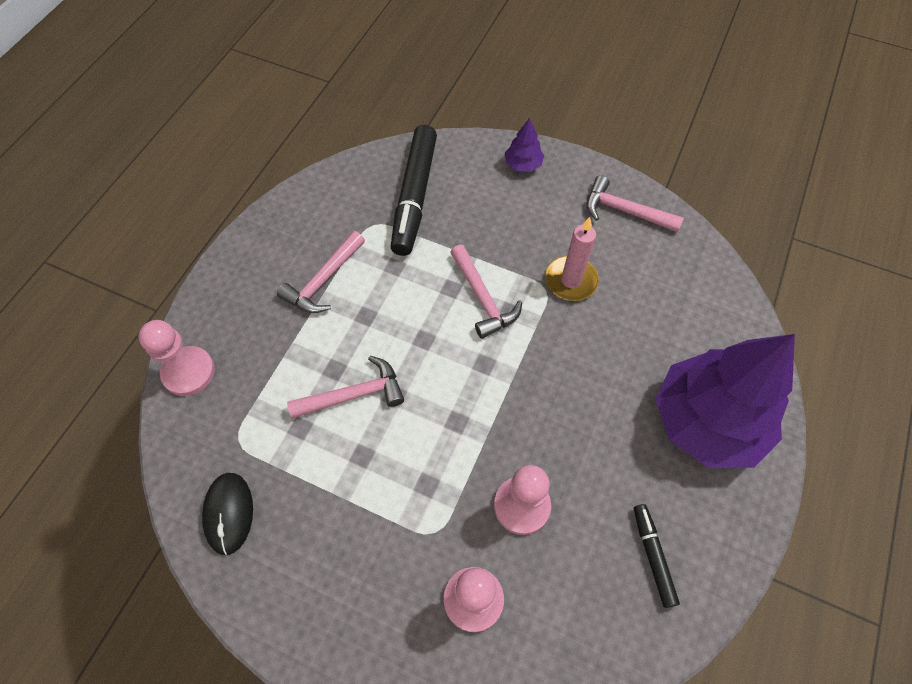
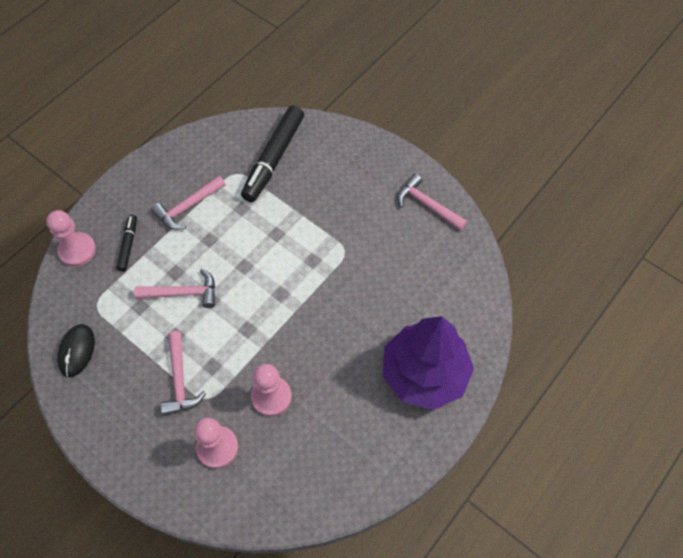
camera: 15 degrees right, 0 degrees up
pink hammer [450,245,522,339] -> pink hammer moved to [161,331,206,416]
purple tree [505,118,544,172] -> none
pink candle [545,217,599,301] -> none
black marker [634,504,680,608] -> black marker moved to [116,215,137,272]

